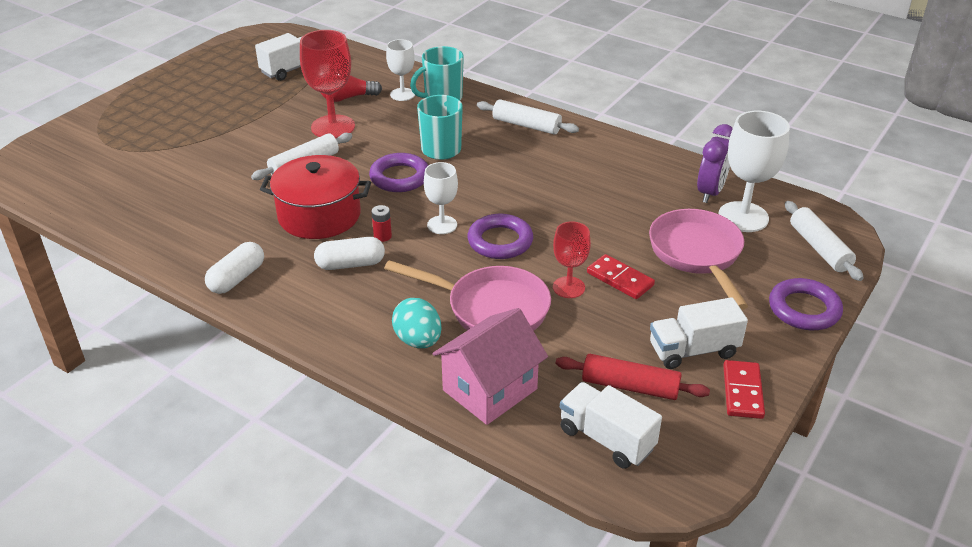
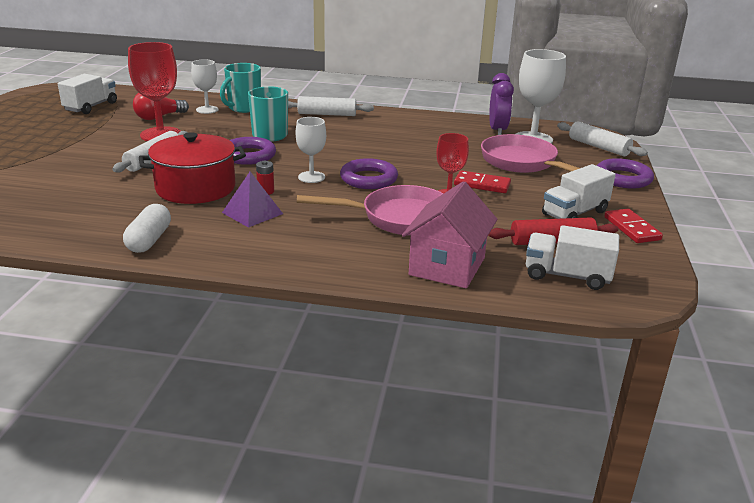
camera: 25 degrees left, 10 degrees down
white capsule [314,237,385,270] -> purple pyramid [222,172,283,228]
turquoise egg [392,298,442,348] -> none

